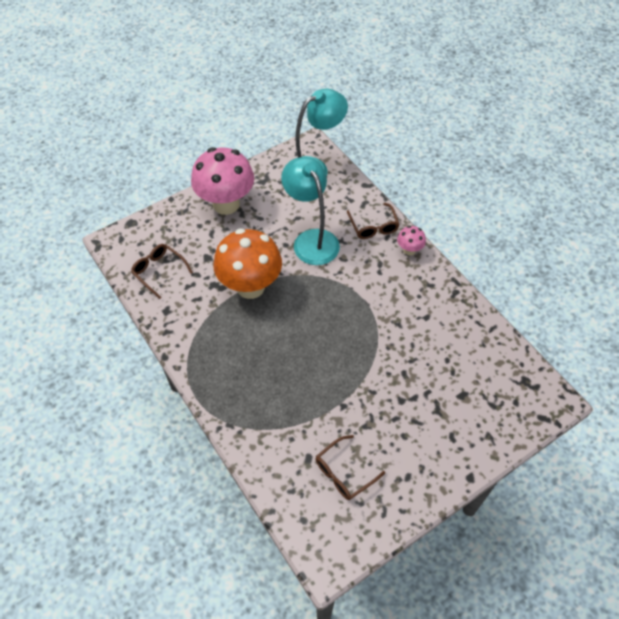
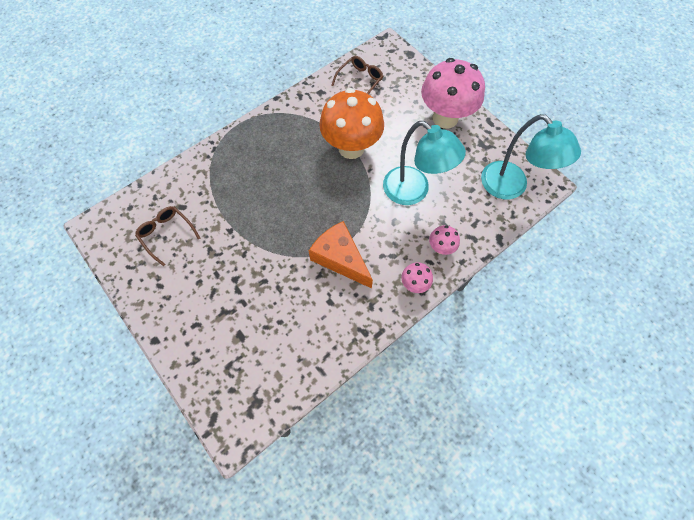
camera: 85 degrees right, 10 degrees up
turquoise lamp [281,157,340,265] -> turquoise lamp turned 75 degrees clockwise [383,121,466,205]
brown glasses [347,203,400,239] -> pink mushroom [429,225,460,255]
none -> orange cheese [309,221,373,289]

